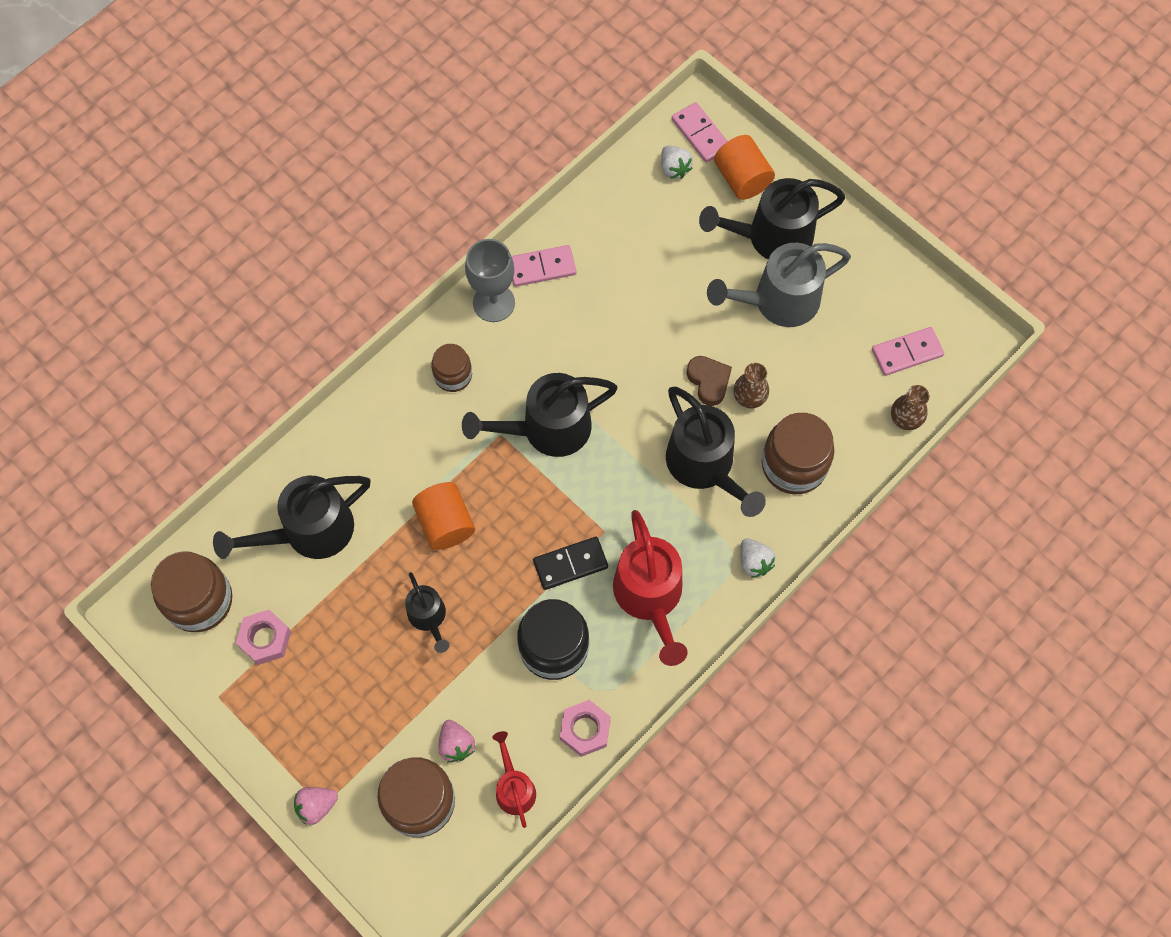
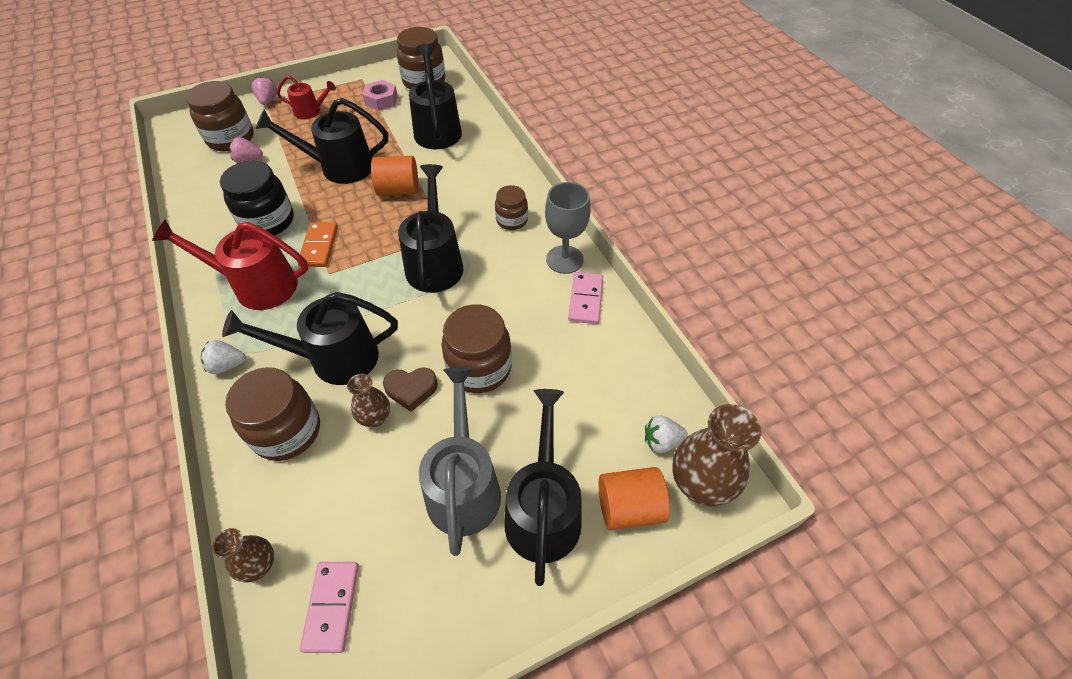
camera: 110 degrees right, 15 degrees down
black watering can [405,572,449,653] -> black watering can [256,98,388,184], size x1.81
red watering can [492,731,536,828] -> red watering can moved to [277,75,336,119]
black domino [533,537,608,590] -> orange domino [297,222,338,267]
pink nut [560,700,611,757] -> none
pink domino [672,102,728,163] -> brown vase [672,404,761,507]
none -> brown jar [441,304,512,393]

